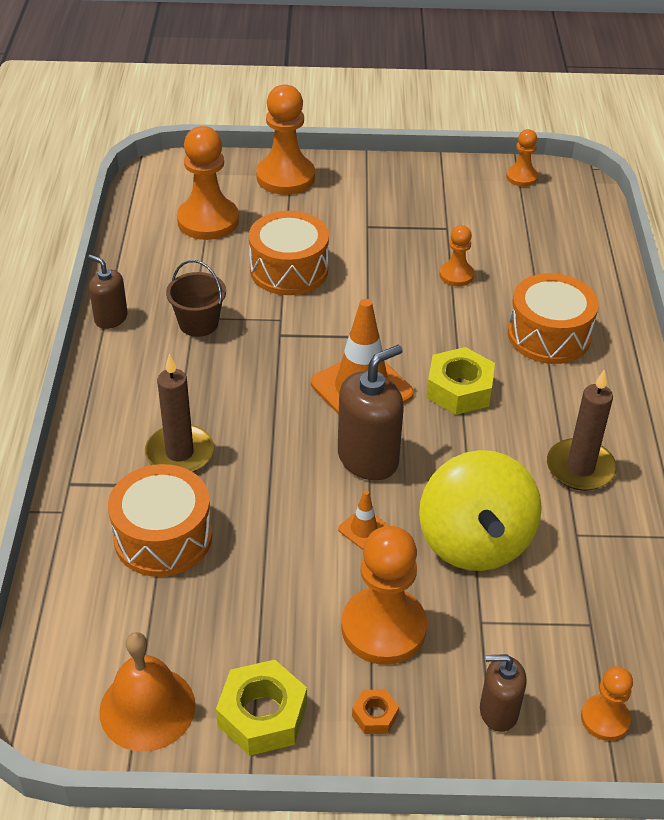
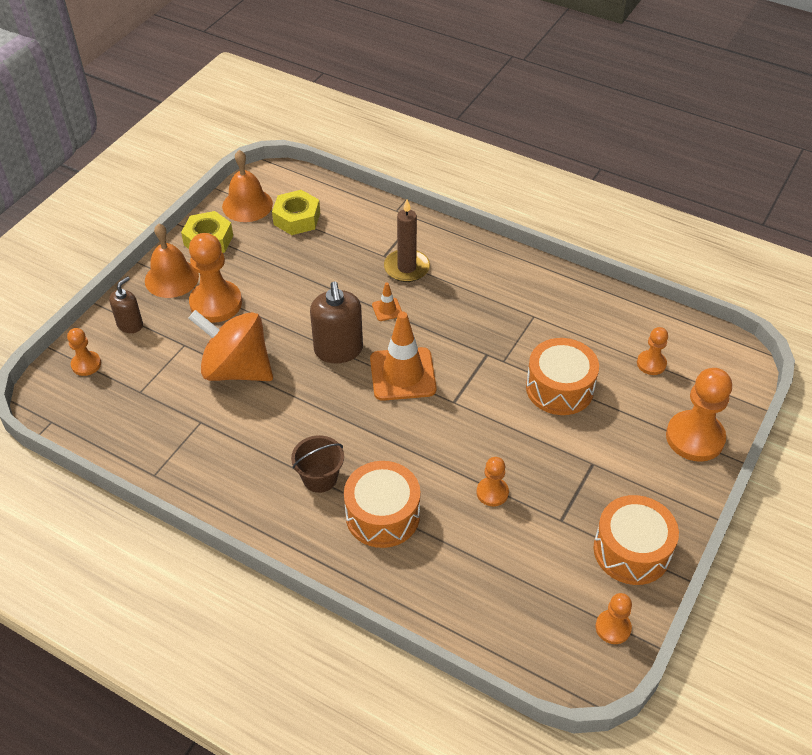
camera: 120 degrees right, 5 degrees up
brown soap dispenser [88,255,128,329] -> none
orange drum [108,464,212,577] -> orange drum moved to [593,495,679,585]
brown bucket [166,260,226,337] -> brown bucket moved to [291,435,344,493]
orange pawn [177,126,239,240] -> orange pawn [637,327,668,375], size x0.54
orange traffic cone [338,490,389,549] -> orange traffic cone moved to [372,282,402,321]
orange nut [352,690,399,734] -> orange bell [145,223,199,298]
yellow spinning top [419,450,542,571] -> orange spinning top [188,310,273,381]
yellow nut [426,347,495,415] -> yellow nut moved to [272,190,320,235]
brown candle [547,370,617,491] -> none

